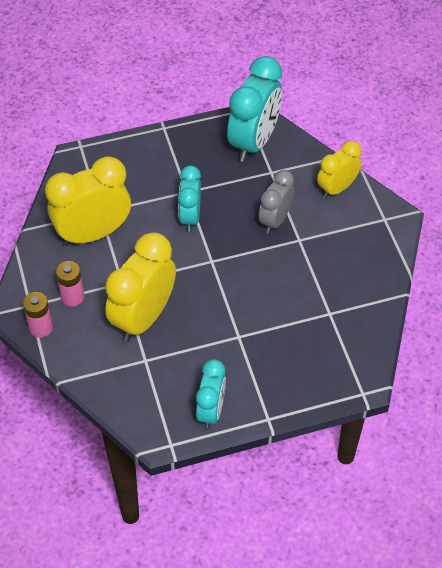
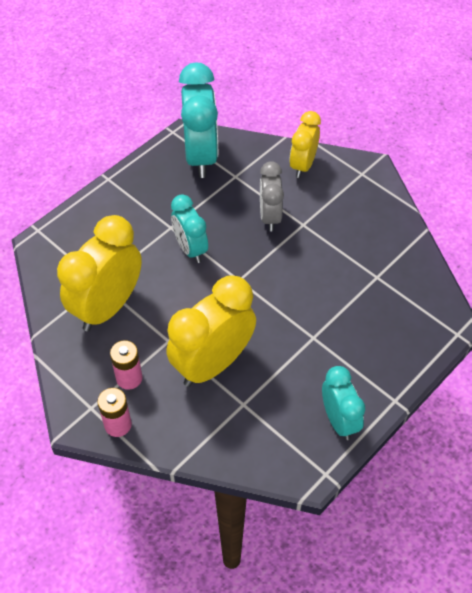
camera: 30 degrees left, 0 degrees up
yellow clock [105,233,176,342] -> yellow clock turned 45 degrees clockwise [167,275,256,387]

